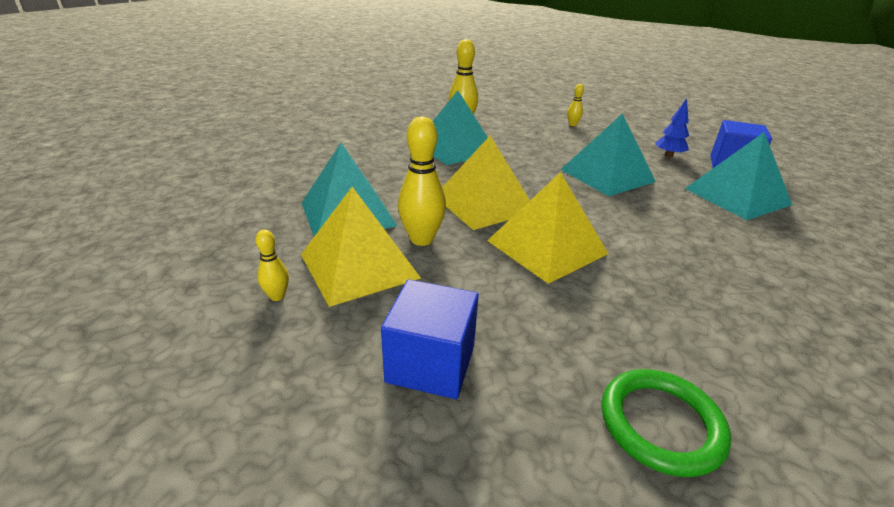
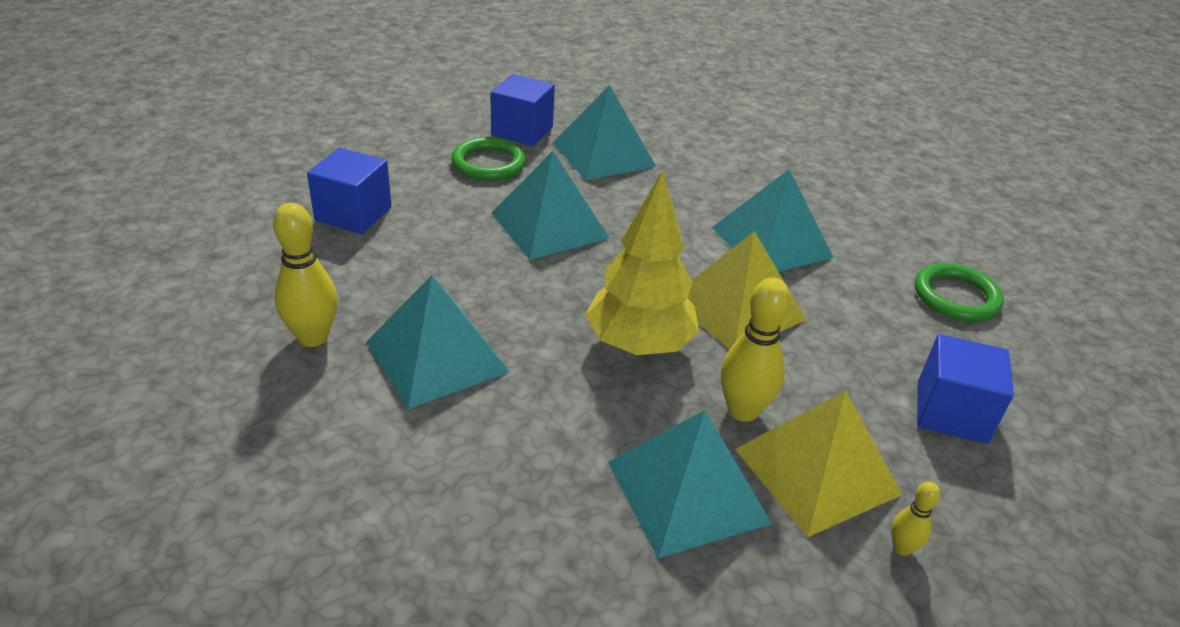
camera: 90 degrees left, 5 degrees up
yellow pyramid [442,136,530,230] -> yellow tree [585,170,699,355]
yellow bowling pin [567,84,584,126] -> blue cube [307,148,392,234]
blue tree [655,99,689,157] -> green ring [451,137,526,181]
none -> turquoise pyramid [712,169,834,272]

